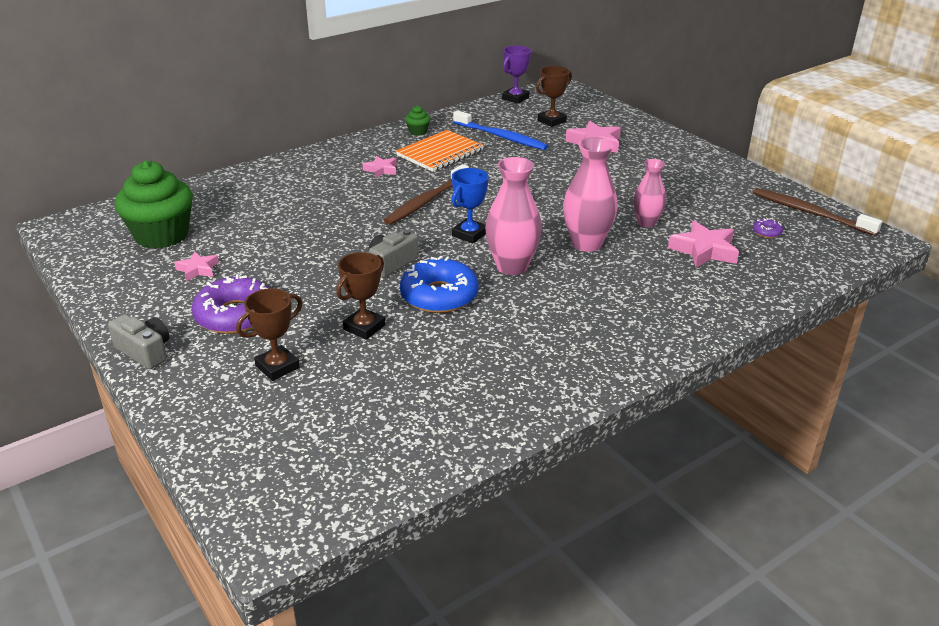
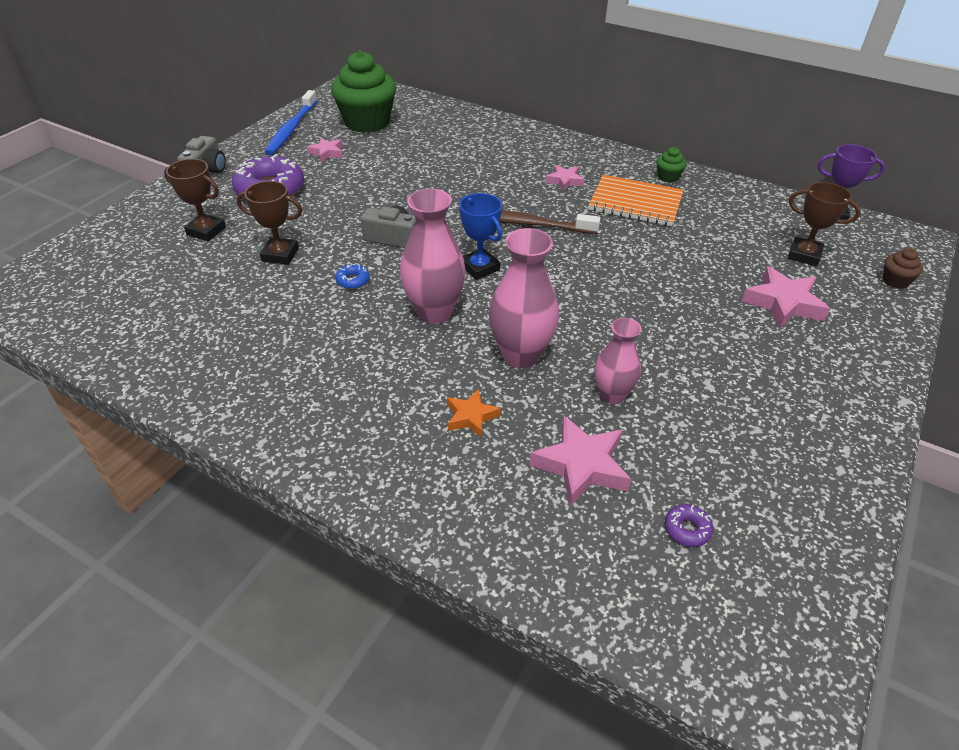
camera: 65 degrees right, 10 degrees up
blue donut [400,256,479,313] -> blue donut [335,263,370,289], size x0.42
blue trophy [452,168,489,244] -> blue trophy turned 45 degrees clockwise [459,193,502,280]
blue toothbrush [453,110,548,150] -> blue toothbrush moved to [265,90,317,155]
brown toothbrush [753,188,882,236] -> none
none -> orange star [447,389,501,438]
none -> brown cupcake [883,248,923,289]

